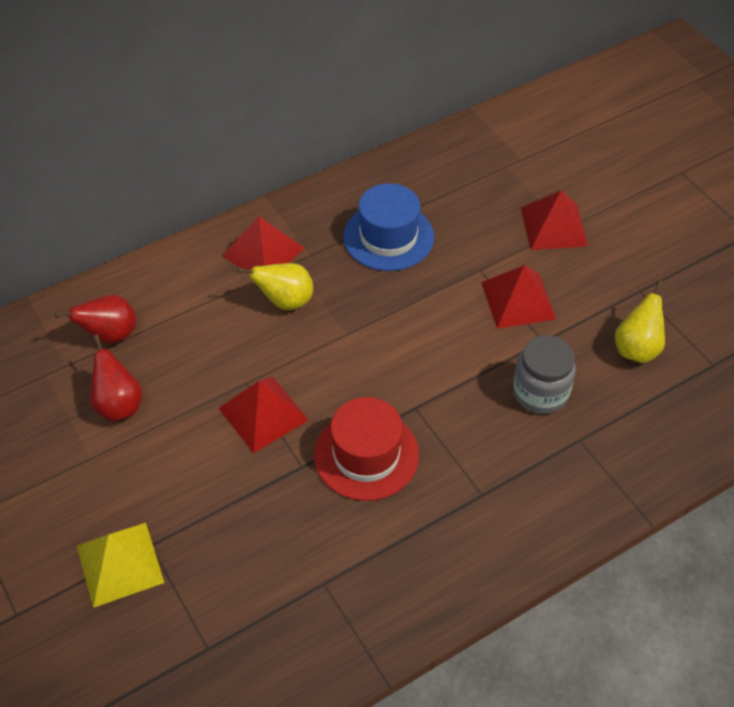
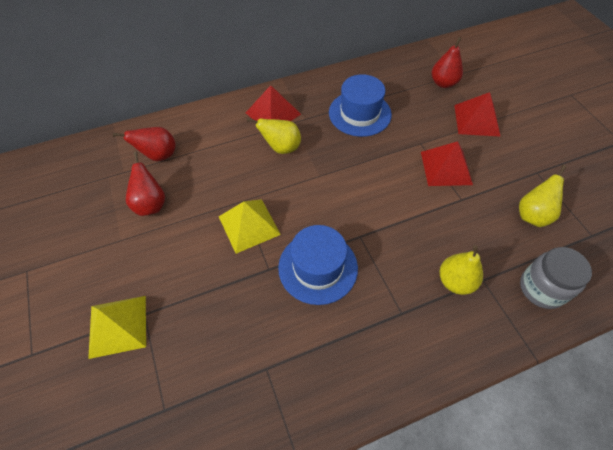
camera: 10 degrees right, 5 degrees up
red pyramid [218,377,308,453] -> yellow pyramid [219,199,281,254]
red hat [314,397,419,501] -> blue hat [278,225,358,305]
grey jar [513,335,576,414] -> grey jar moved to [520,247,592,309]
none -> red pear [432,37,463,88]
none -> yellow pear [439,245,483,295]

